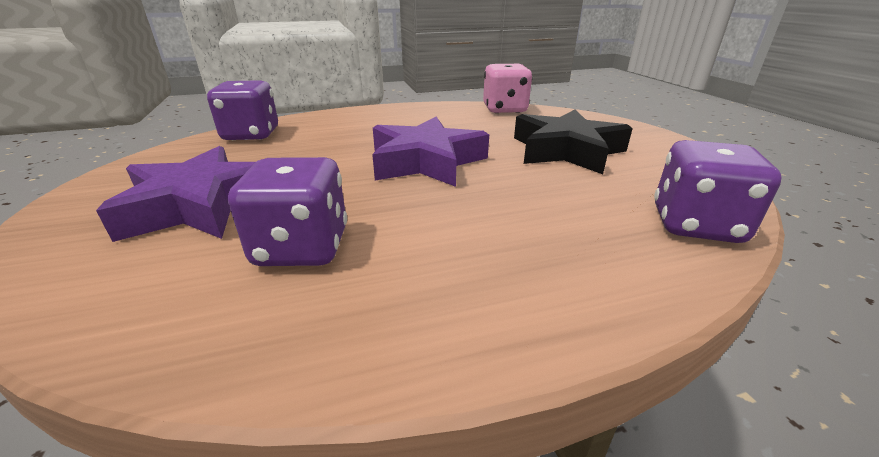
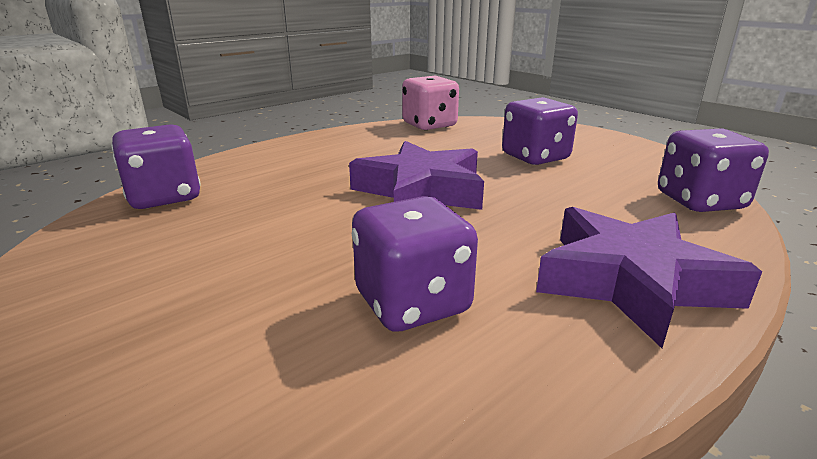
camera: 25 degrees left, 5 degrees down
purple star [96,146,256,242] -> purple star moved to [536,207,762,348]
black star [514,110,633,174] -> purple dice [502,97,578,165]

